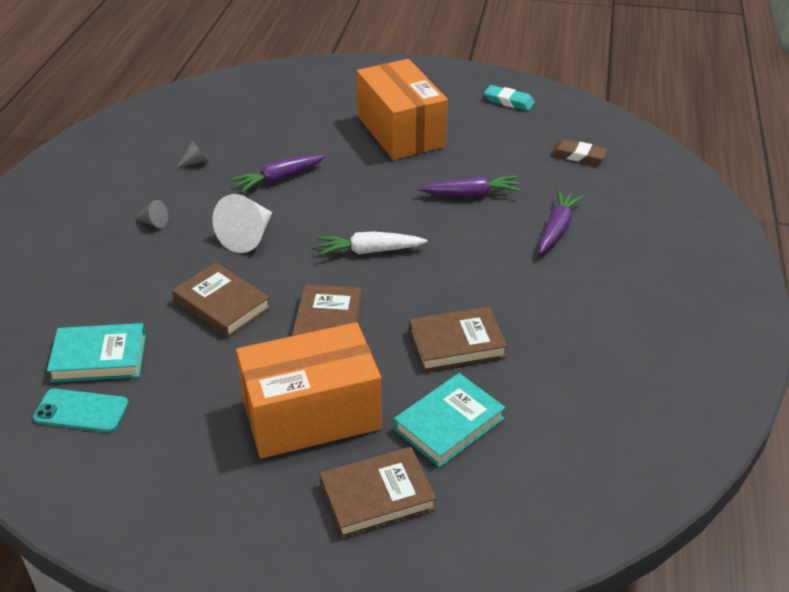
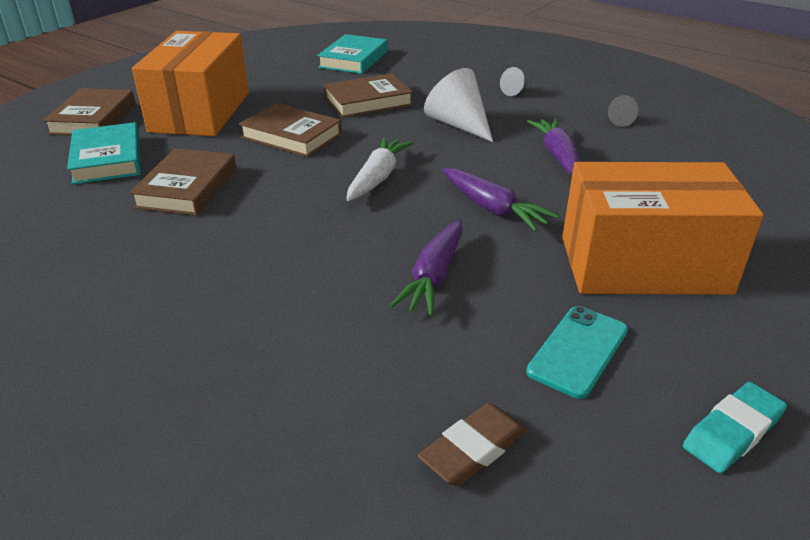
camera: 115 degrees right, 5 degrees down
turquoise phone [33,389,129,432] -> turquoise phone moved to [526,306,628,399]
purple carrot [539,190,584,254] -> purple carrot moved to [442,168,559,231]

